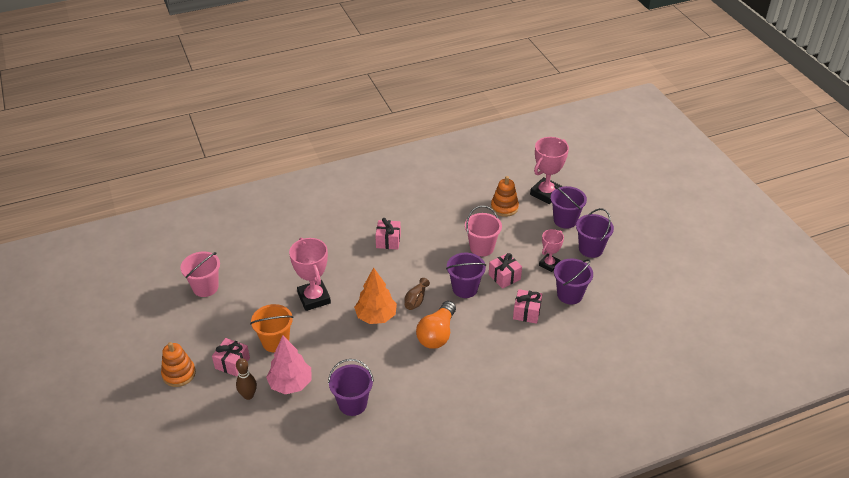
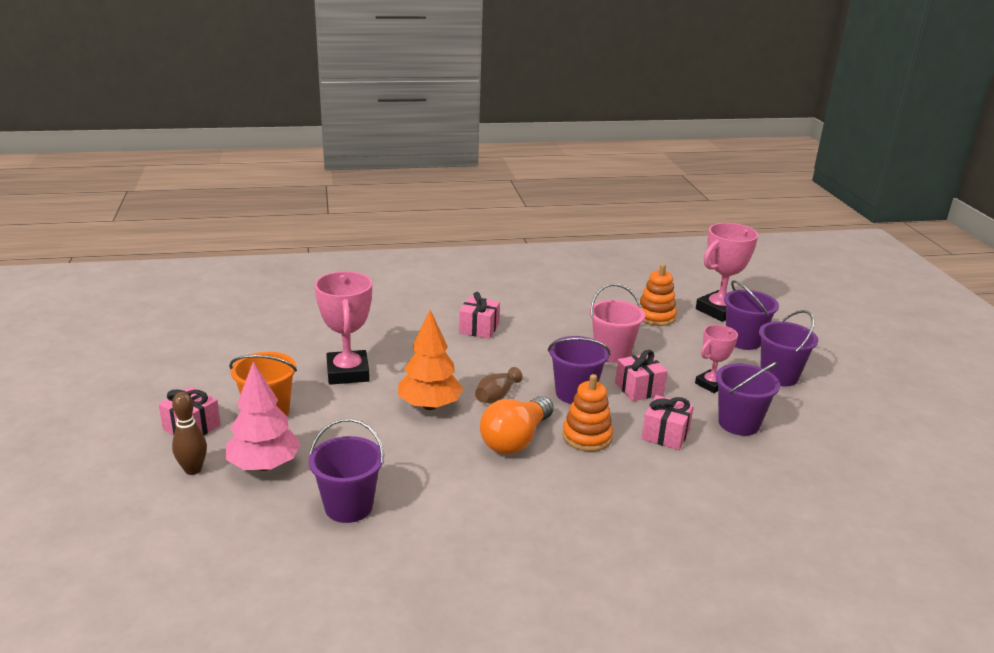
camera: 10 degrees right, 15 degrees down
orange stacking toy [161,342,196,387] -> orange stacking toy moved to [562,374,613,452]
pink bucket [180,251,220,297] -> none

